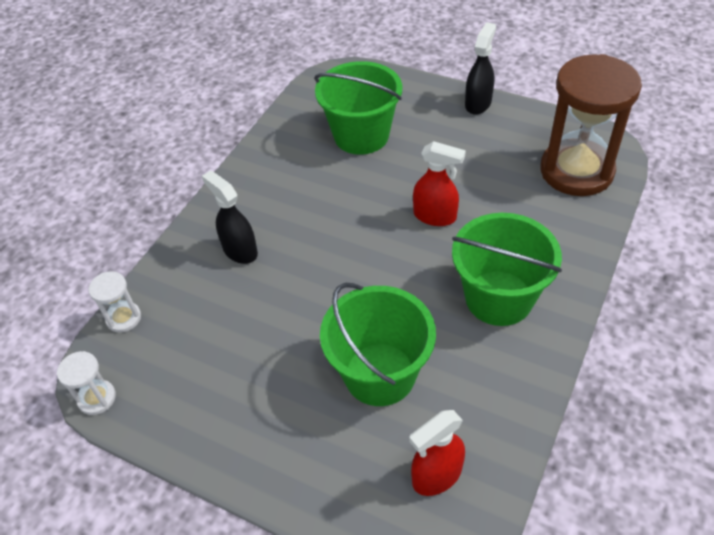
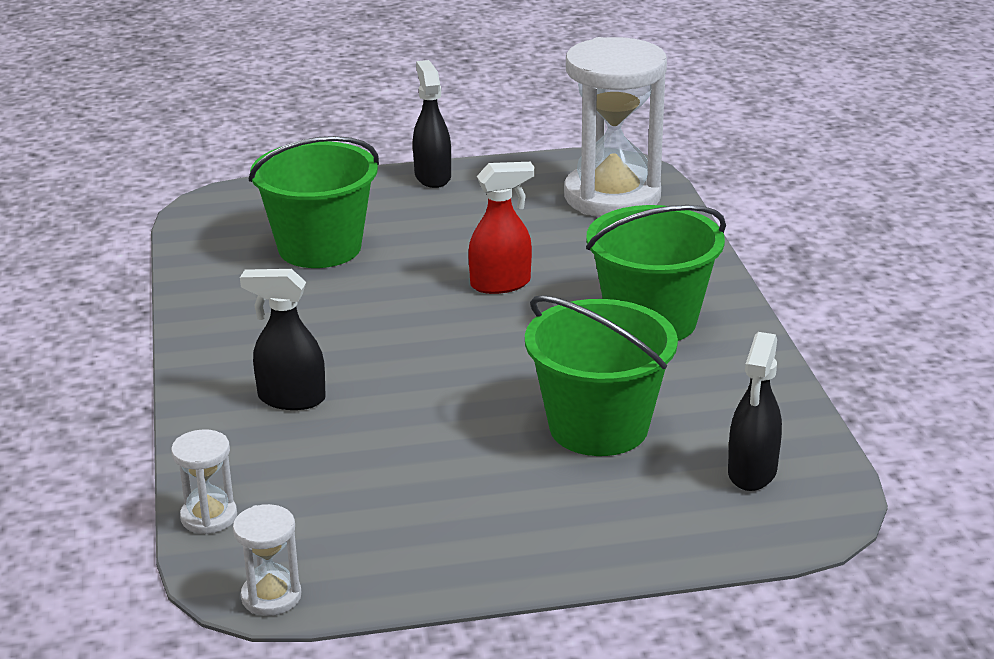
camera: 40 degrees left, 20 degrees down
red spray bottle [409,410,465,496] -> black spray bottle [728,332,782,491]
brown hourglass [540,54,642,196] -> white hourglass [564,37,667,217]

